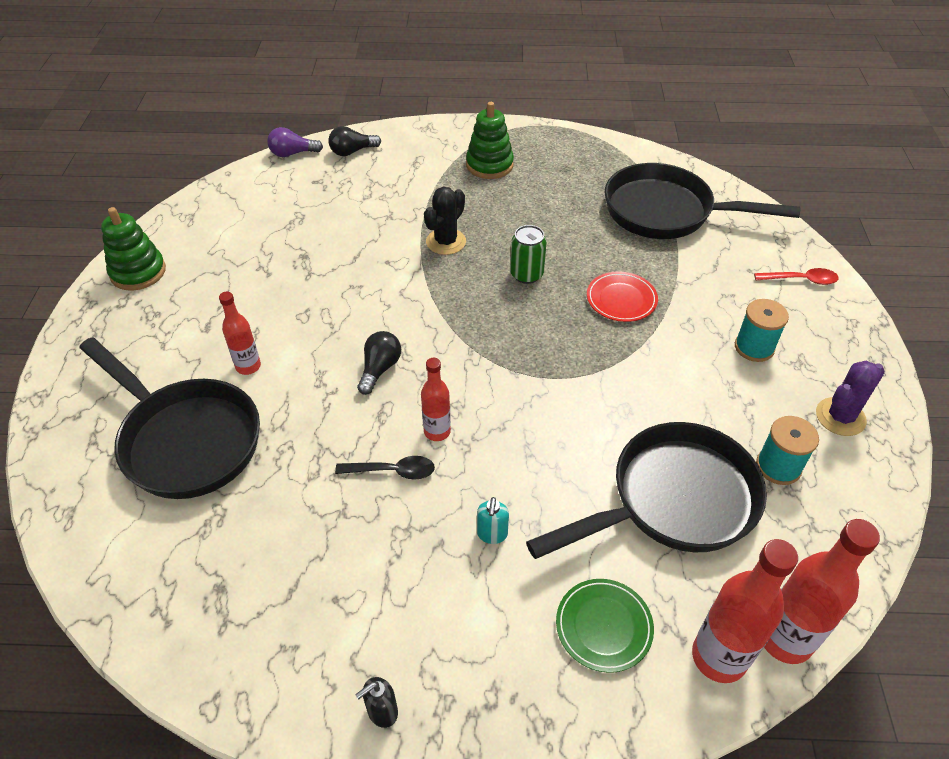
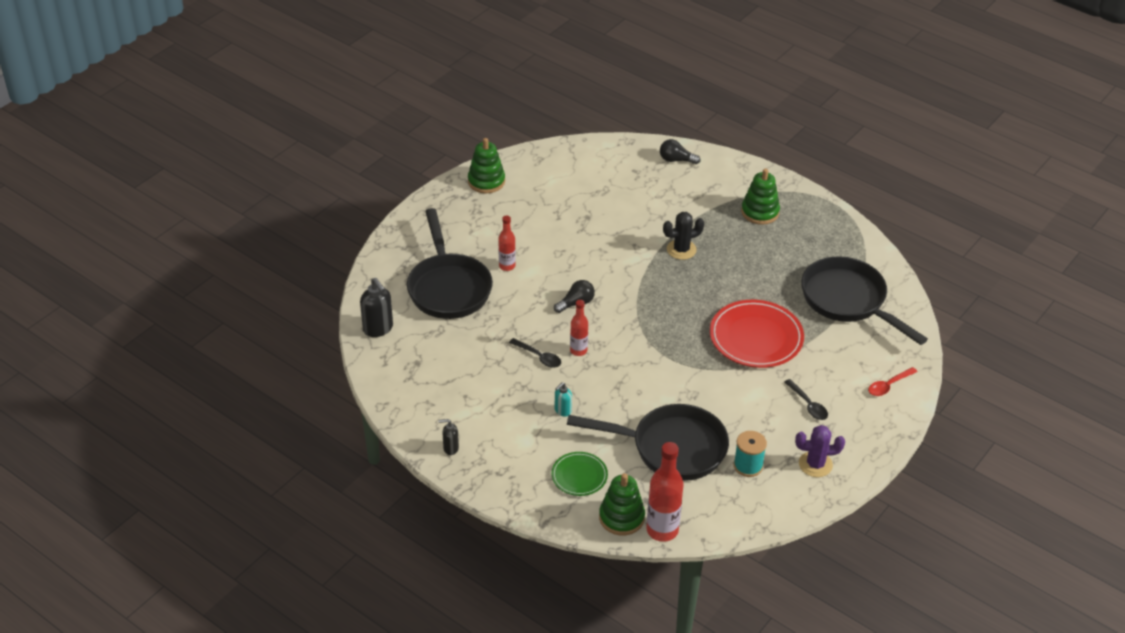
camera: 35 degrees right, 5 degrees down
purple light bulb [267,127,323,157] -> none
green can [510,225,547,284] -> none
red plate [587,271,658,322] -> red plate [710,300,804,368], size x1.81
red bottle [692,539,798,683] -> green stacking toy [599,473,645,535]
turquoise spool [735,299,789,362] -> black spoon [784,379,828,420]
red spoon [754,268,839,285] -> red spoon turned 105 degrees clockwise [868,367,917,396]
none -> black soap dispenser [360,278,393,337]

